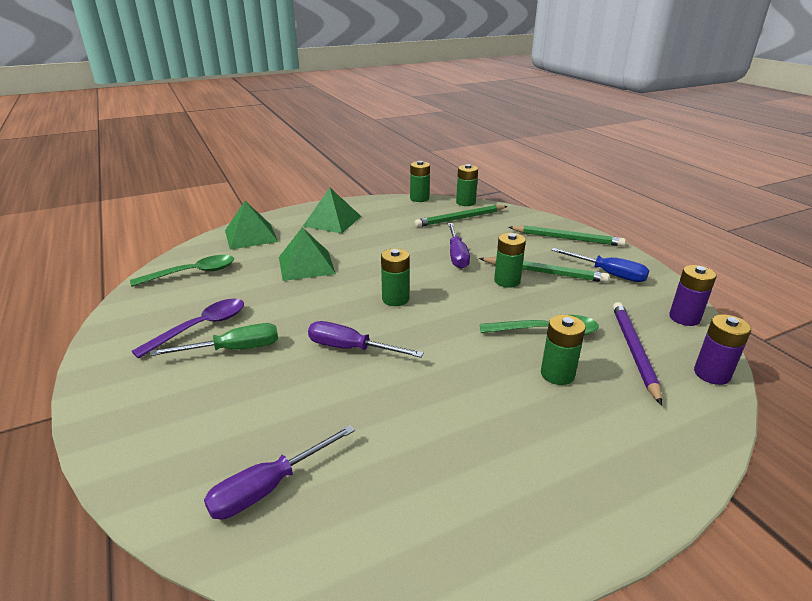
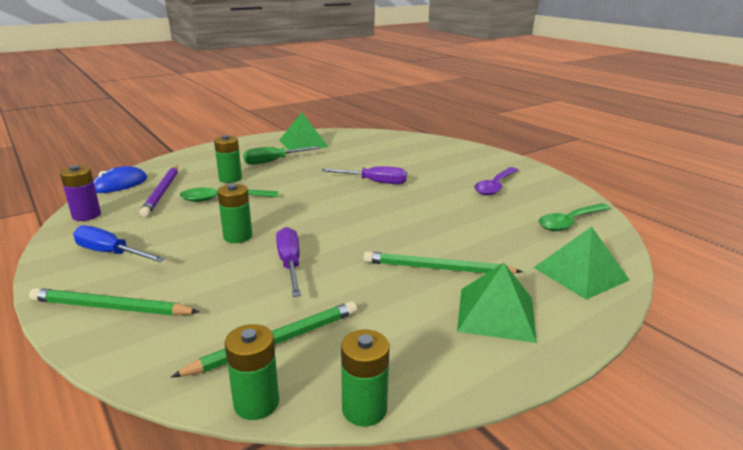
camera: 170 degrees right, 5 degrees down
green screwdriver [150,323,278,356] -> green screwdriver moved to [243,146,321,165]
purple screwdriver [204,425,355,519] -> none
green pyramid [279,227,336,281] -> green pyramid moved to [279,113,328,150]
green battery [381,248,410,306] -> none
green pencil [479,257,609,283] -> green pencil moved to [363,251,523,274]
purple battery [694,314,751,385] -> blue mouse [93,166,147,193]

